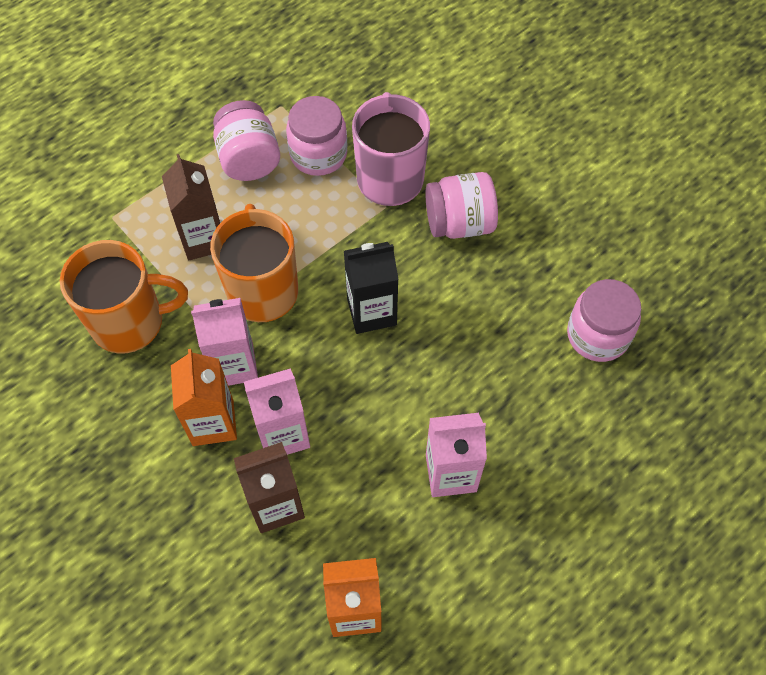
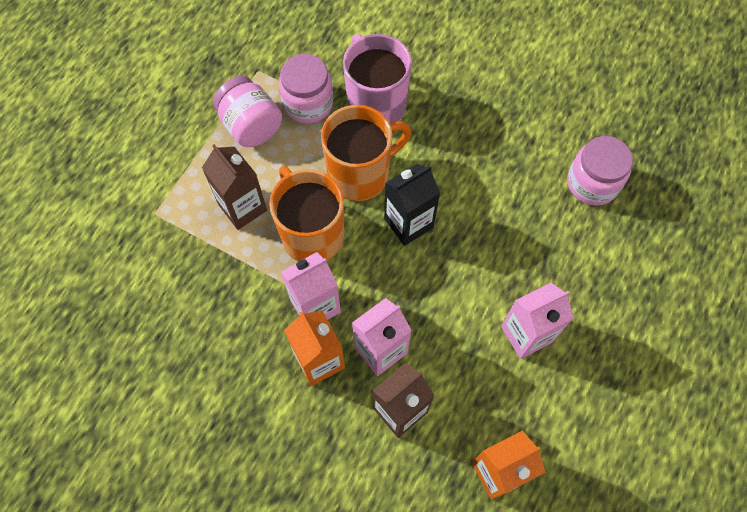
camera: 20 degrees left, 5 degrees up
orange mug [60,240,188,354] -> orange mug moved to [321,105,411,201]
pink jar [425,172,498,239] -> none

